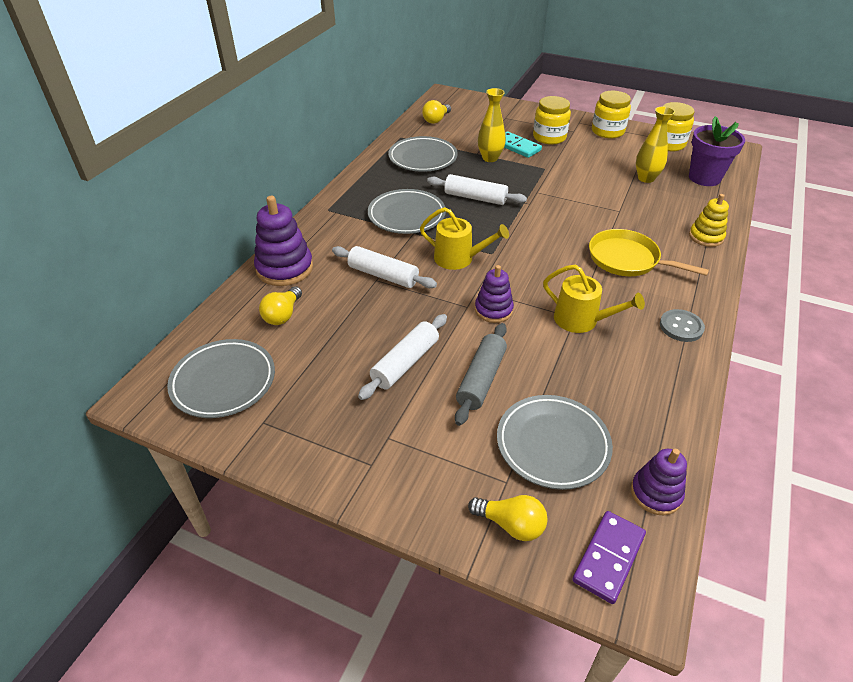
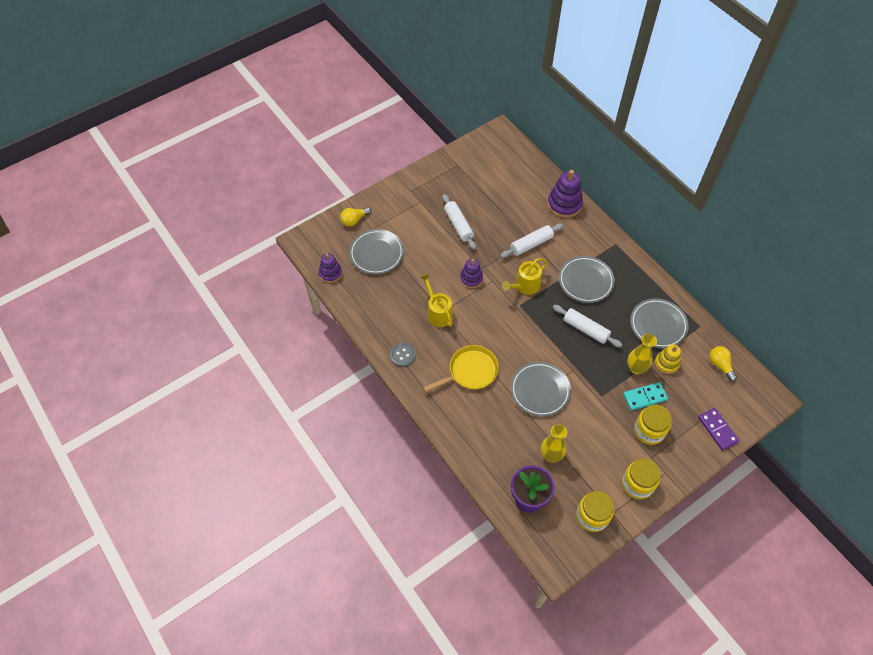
camera: 120 degrees right, 15 degrees up
grey plate [167,339,275,418] -> grey plate moved to [511,362,571,417]
yellow light bulb [259,286,302,325] -> none
white rolling pin [427,174,527,205] -> white rolling pin turned 75 degrees clockwise [553,305,622,348]
grey rolling pin [455,323,507,426] -> none
yellow watering can [543,265,645,333] -> yellow watering can turned 90 degrees clockwise [420,273,453,327]
purple domino [572,511,646,604] -> purple domino moved to [698,408,739,451]
yellow stacking toy [689,194,729,247] -> yellow stacking toy moved to [655,344,681,374]

